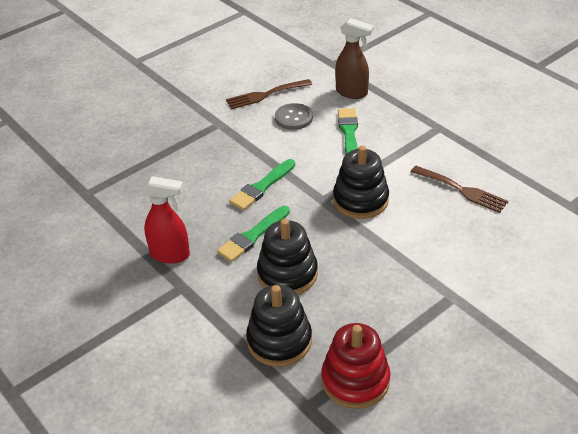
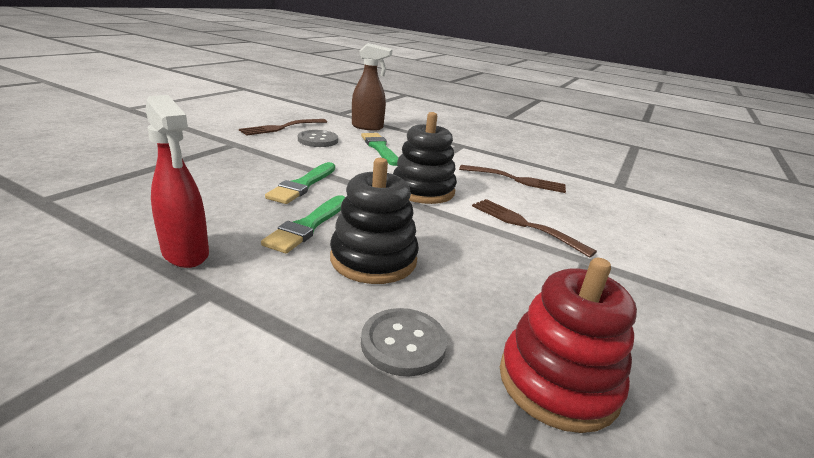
camera: 25 degrees left, 15 degrees down
red spray bottle [141,176,190,264] -> red spray bottle turned 60 degrees clockwise [145,95,209,268]
black stacking toy [246,285,312,367] -> grey button [361,308,447,377]
none -> brown fork [472,199,597,258]

